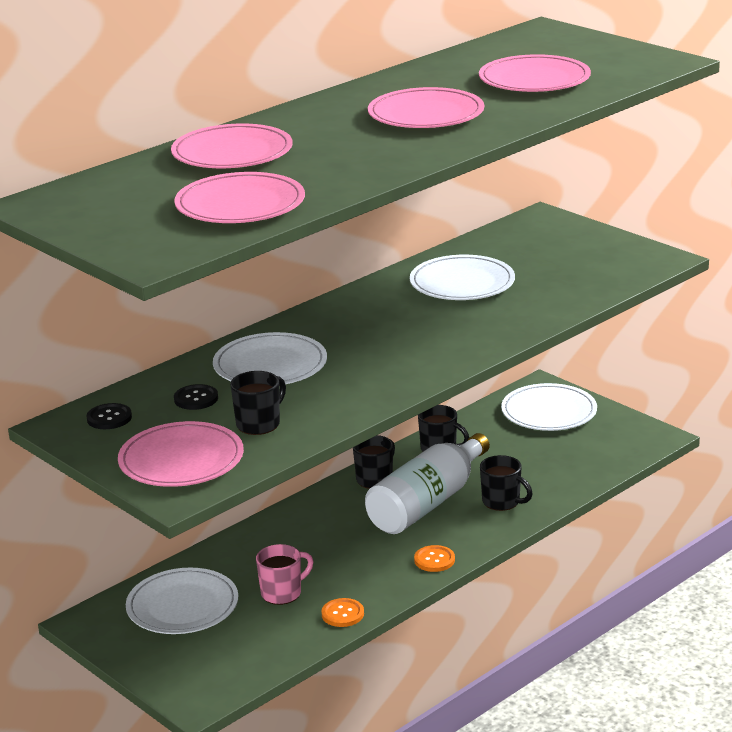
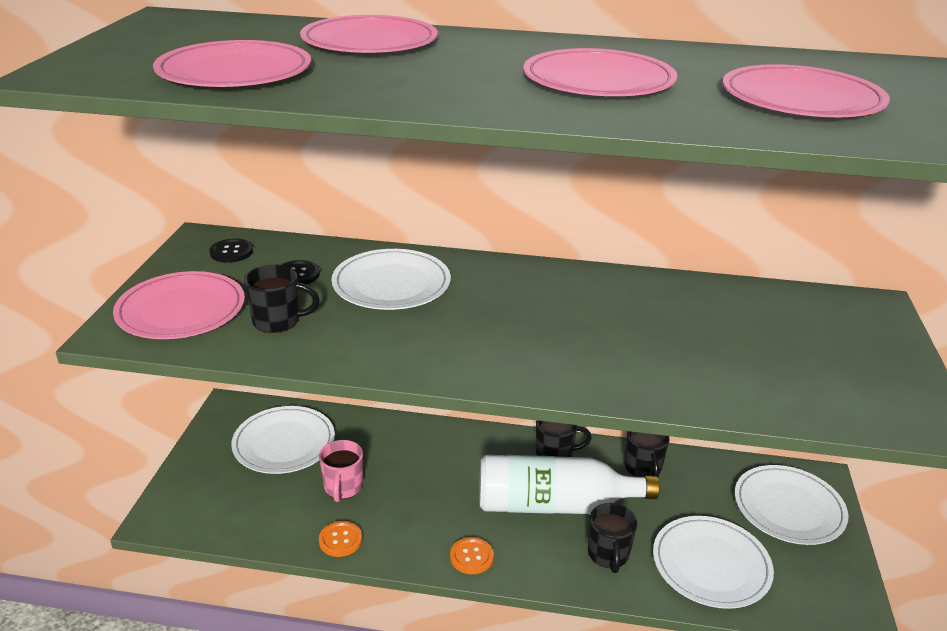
camera: 50 degrees right, 5 degrees up
pink mug [256,544,314,605] -> pink mug turned 75 degrees clockwise [319,440,363,502]
white plate [410,255,515,300] -> white plate moved to [653,516,774,609]

